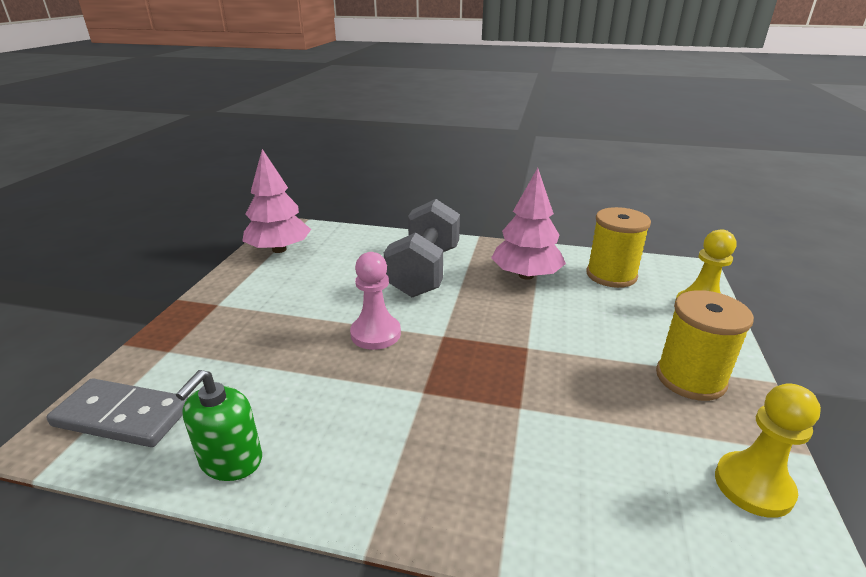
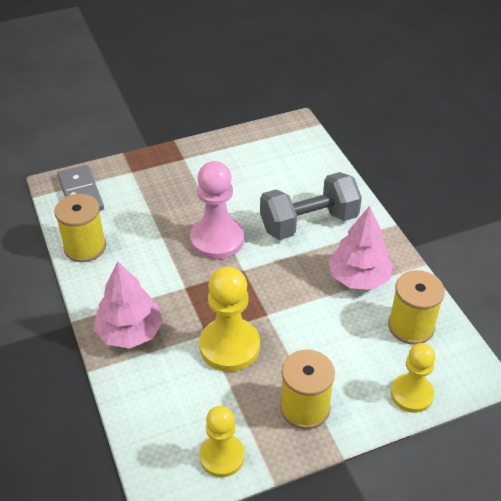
camera: 55 degrees right, 15 degrees up
green soap dispenser [176,370,262,481] -> yellow spool [54,194,106,262]
pink tree [243,149,311,253] -> pink tree moved to [94,261,163,349]
pink pawn [350,252,401,350] -> pink pawn [190,161,244,260], size x1.50
none -> yellow pawn [199,267,260,372]

